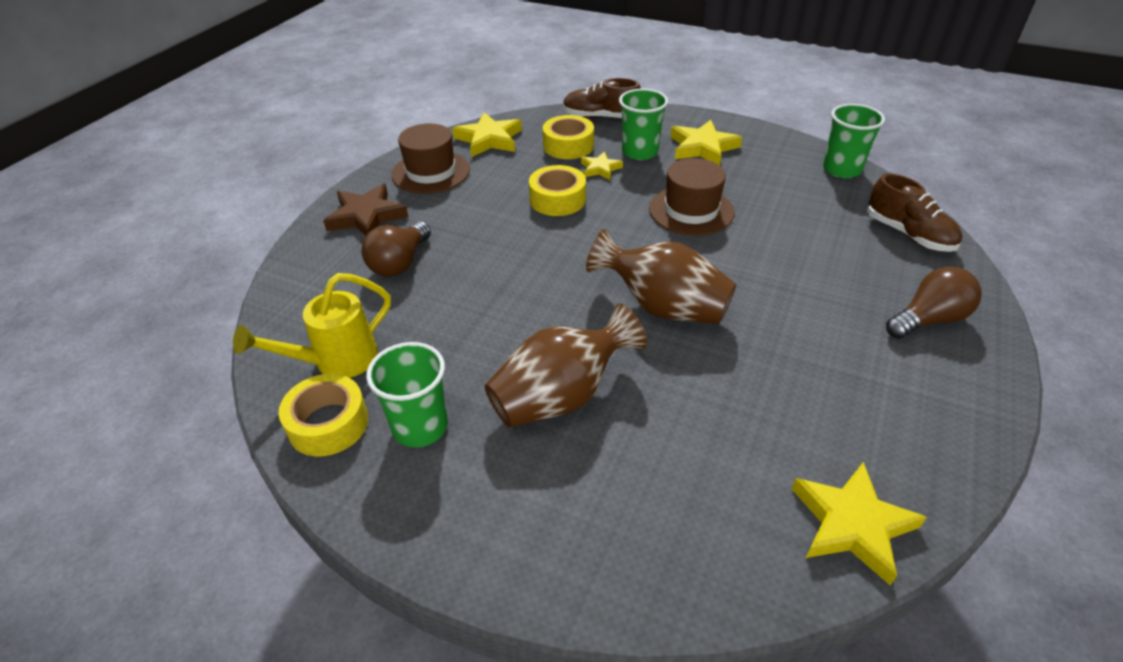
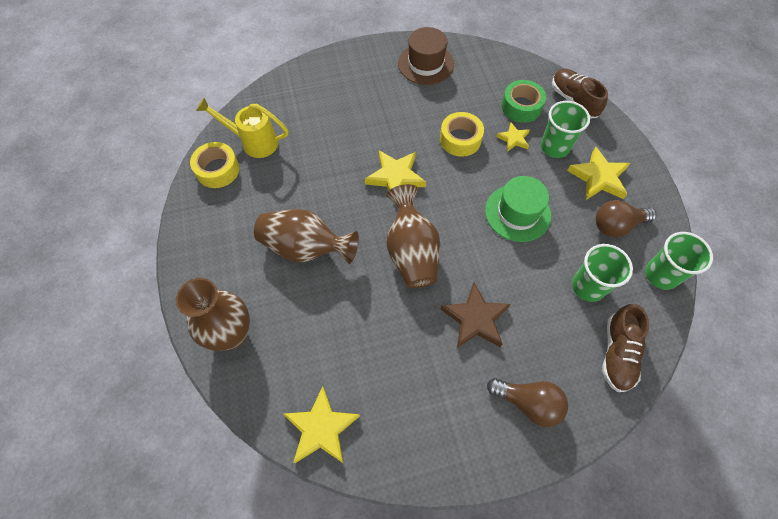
camera: 50 degrees right, 20 degrees up
brown star [323,184,408,236] -> brown star moved to [441,282,511,348]
brown light bulb [362,222,431,277] -> brown light bulb moved to [596,200,657,237]
green cup [366,342,448,447] -> green cup moved to [572,244,633,302]
yellow star [452,112,522,157] -> yellow star moved to [365,150,426,204]
yellow tape [543,115,594,159] -> green tape [501,80,546,123]
brown hat [649,158,735,236] -> green hat [485,176,551,242]
none -> brown vase [176,278,250,351]

